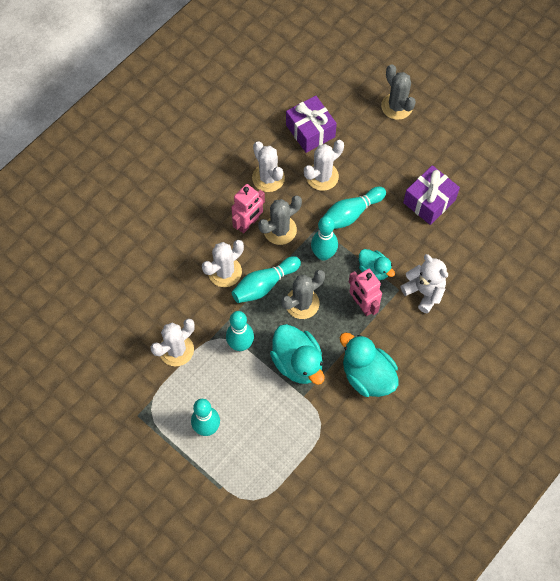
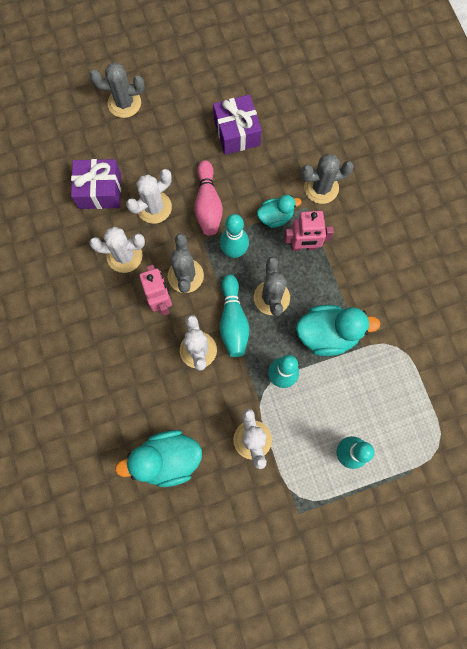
camera: 60 degrees left, 10 degrees up
white cactus [304,140,344,191] -> white cactus turned 60 degrees clockwise [126,169,172,224]
turquoise bowling pin [323,187,386,229] -> pink bowling pin [194,160,223,235]
turquoise duck [340,332,399,397] -> turquoise duck moved to [115,430,202,487]
white teddy bear [401,254,448,313] -> grey cactus [301,154,354,204]

